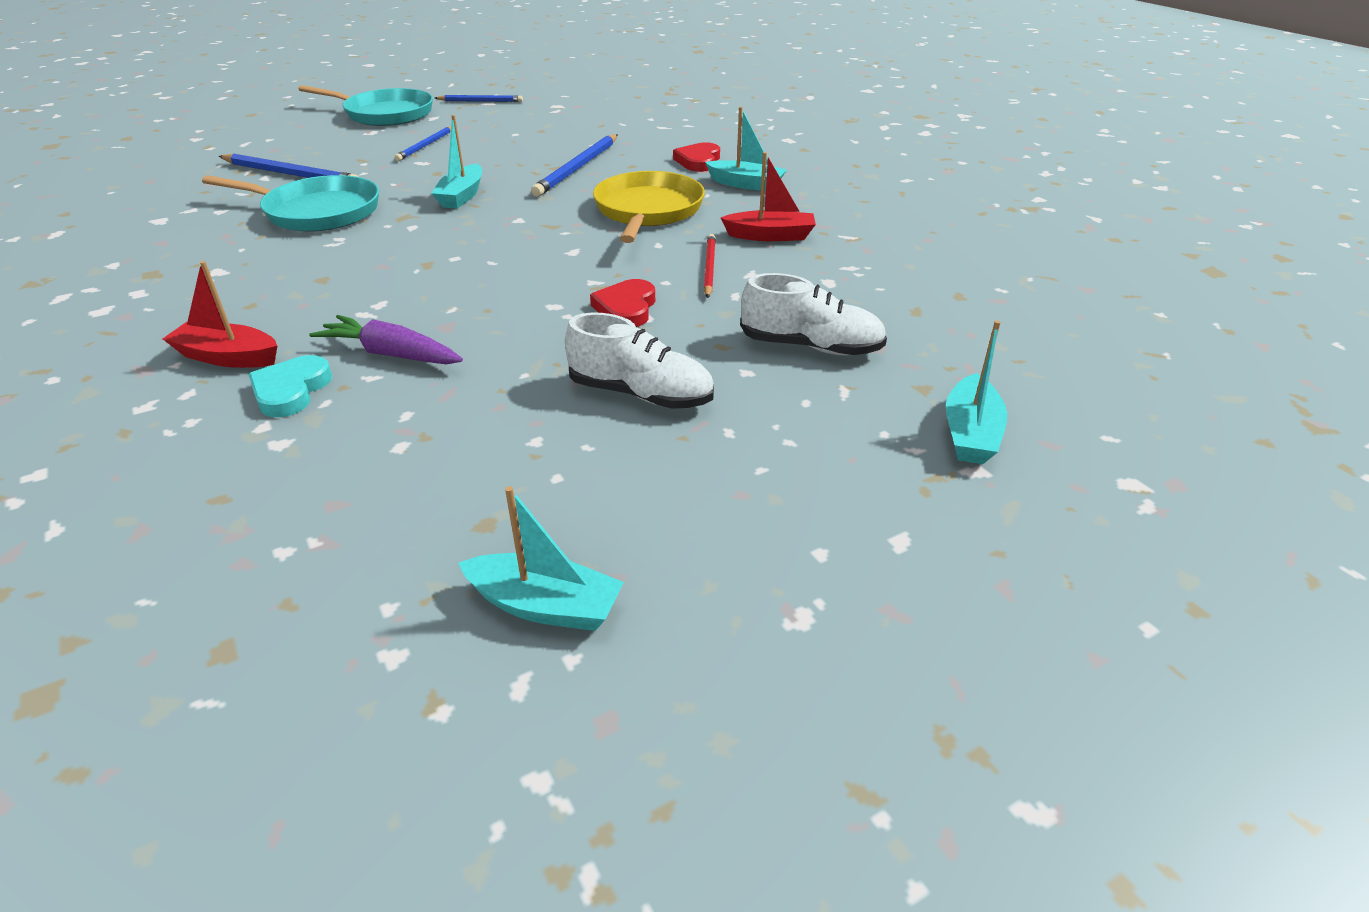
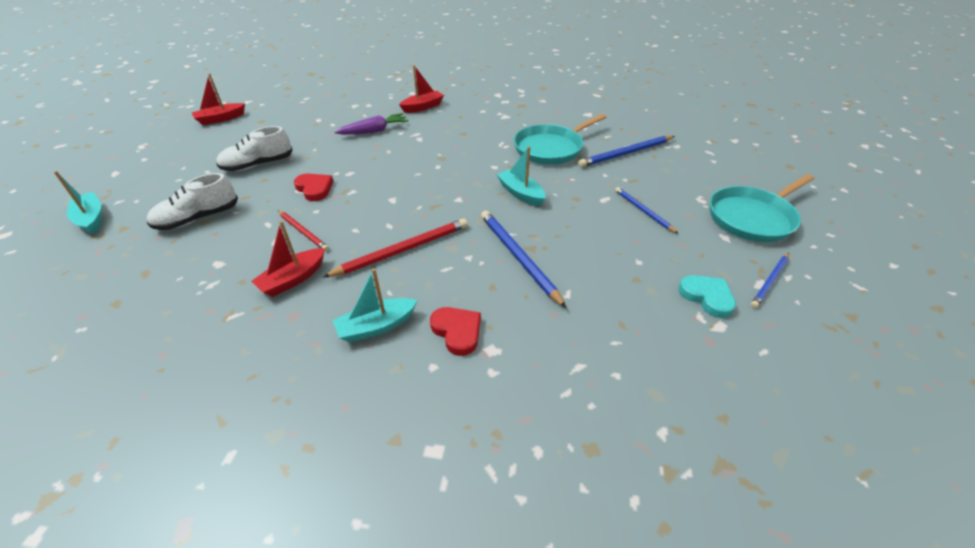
camera: 130 degrees right, 5 degrees up
turquoise heart [248,355,332,417] -> turquoise heart moved to [678,275,736,318]
turquoise boat [458,486,624,631] -> red boat [192,74,245,125]
yellow pan [593,171,705,243] -> red pencil [322,218,468,278]

